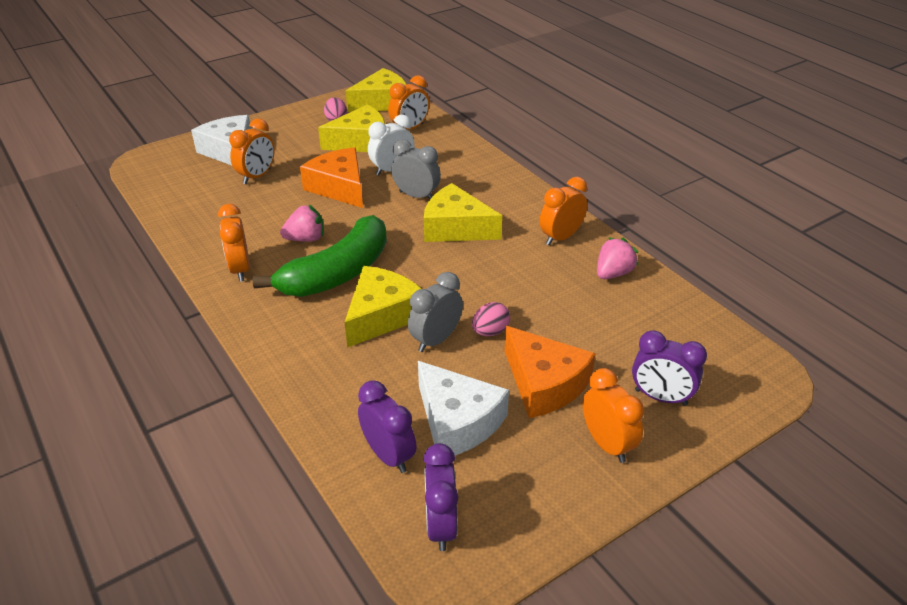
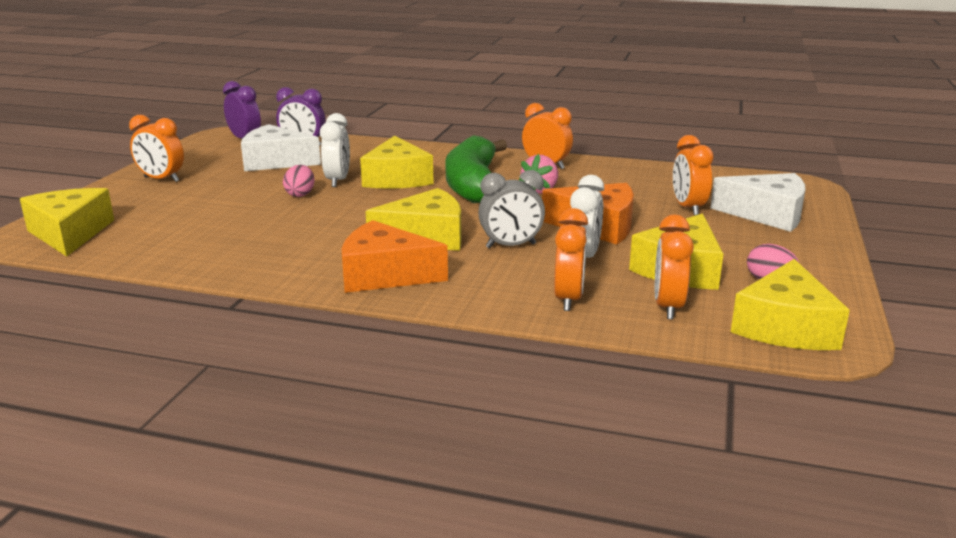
camera: 140 degrees right, 15 degrees down
grey clock [408,272,463,352] -> white clock [320,113,350,187]
orange cheese [505,326,596,418] -> orange cheese moved to [342,220,448,293]
orange clock [540,177,587,246] -> orange clock moved to [554,208,588,311]
pink strawberry [597,237,638,279] -> none
purple clock [632,330,707,406] -> none
none -> yellow cheese [20,188,114,257]

